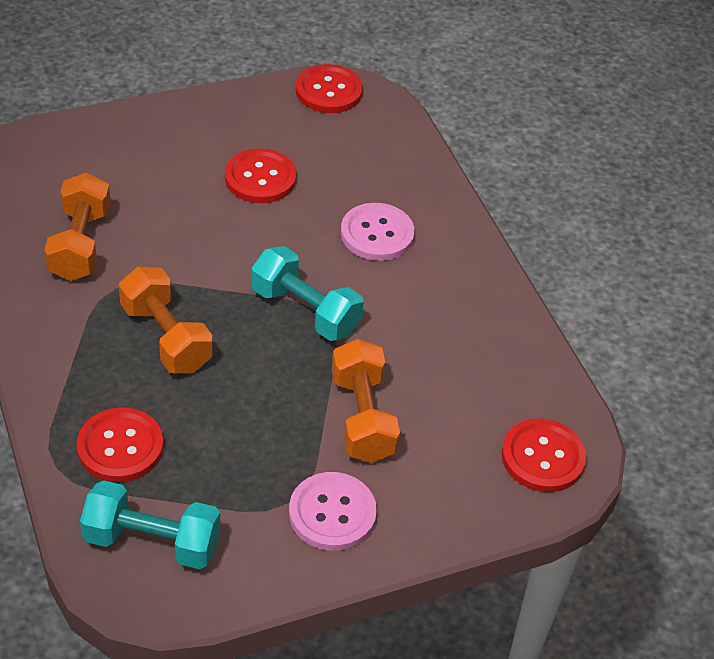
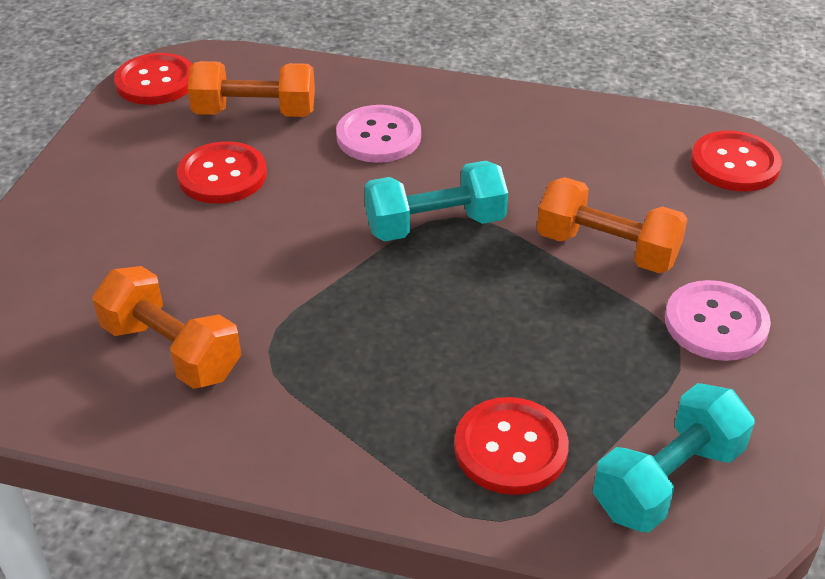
camera: 50 degrees left, 5 degrees down
orange dumbbell [119,267,213,373] -> orange dumbbell moved to [188,61,315,117]

